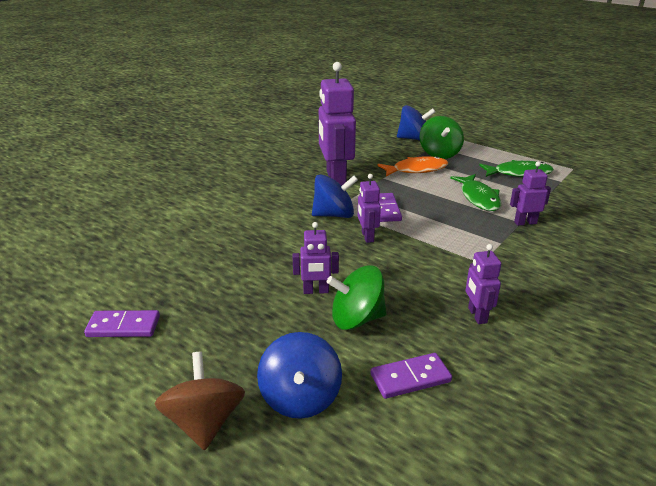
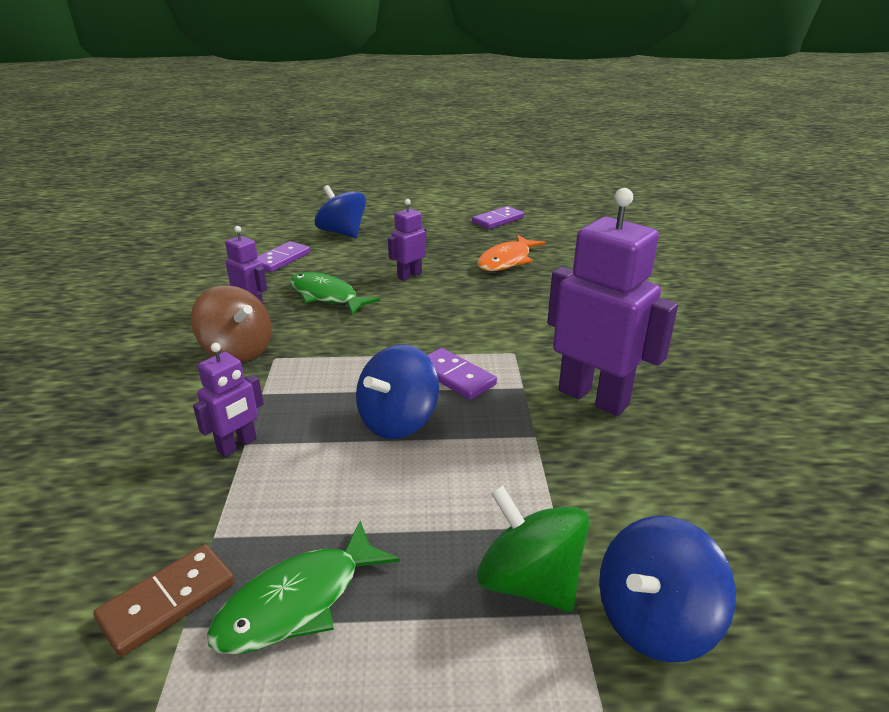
camera: 140 degrees right, 0 degrees up
brown spinning top [155,352,245,450] -> brown spinning top moved to [191,285,272,362]
blue spinning top [312,174,358,218] -> blue spinning top moved to [356,344,439,439]
green spinning top [327,265,387,330] -> none
purple robot [358,174,381,243] -> none
orange fish [378,156,448,177] -> orange fish moved to [477,235,546,271]
green fish [450,174,501,211] -> green fish moved to [290,272,380,315]
none -> brown domino [93,544,235,657]

